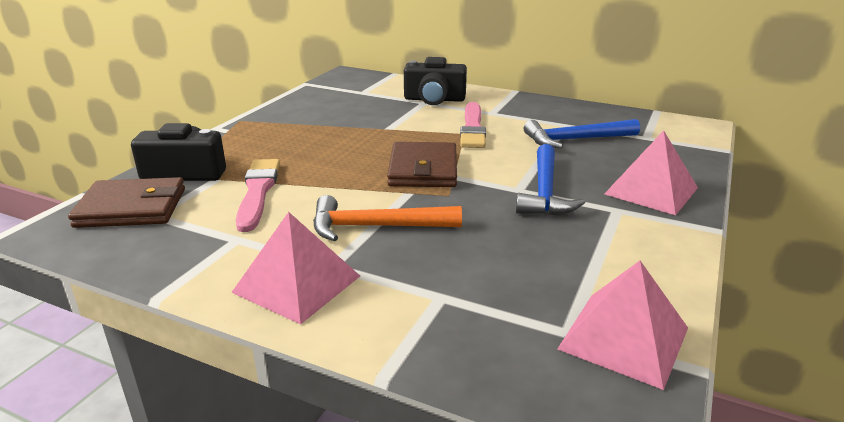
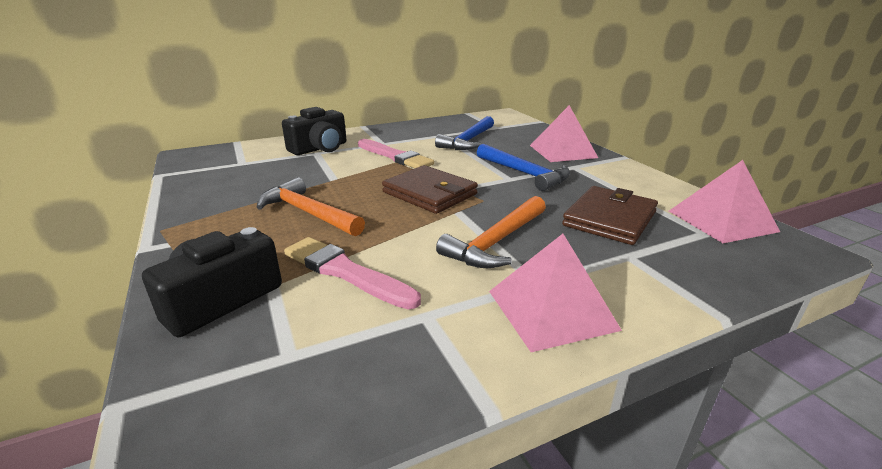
camera: 50 degrees left, 0 degrees up
brown wallet [68,177,185,228] -> brown wallet moved to [562,186,658,245]
none -> orange hammer [257,177,365,236]

